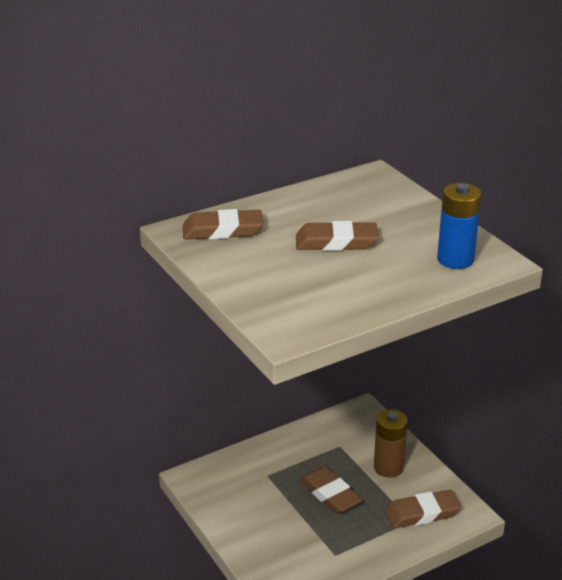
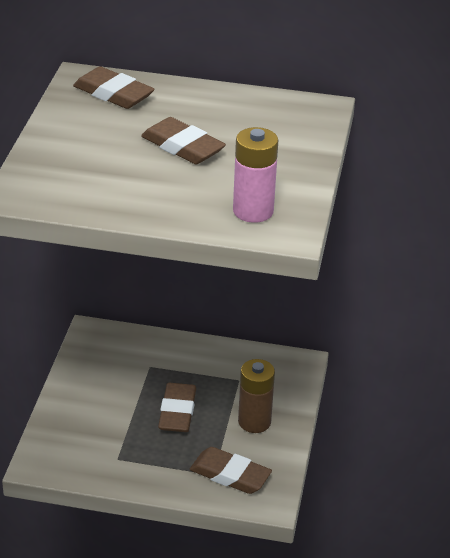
camera: 40 degrees right, 5 degrees up
blue battery [437,183,481,269] -> pink battery [233,127,278,223]

